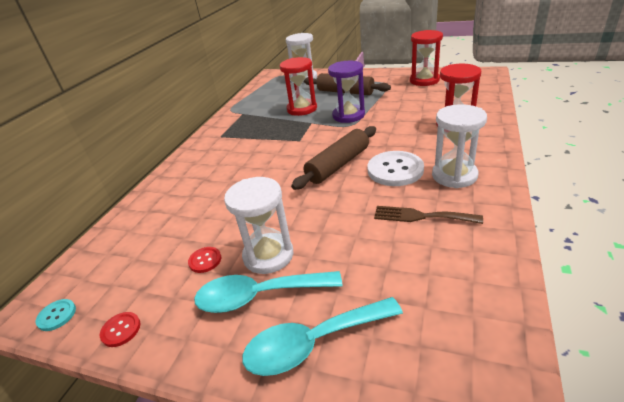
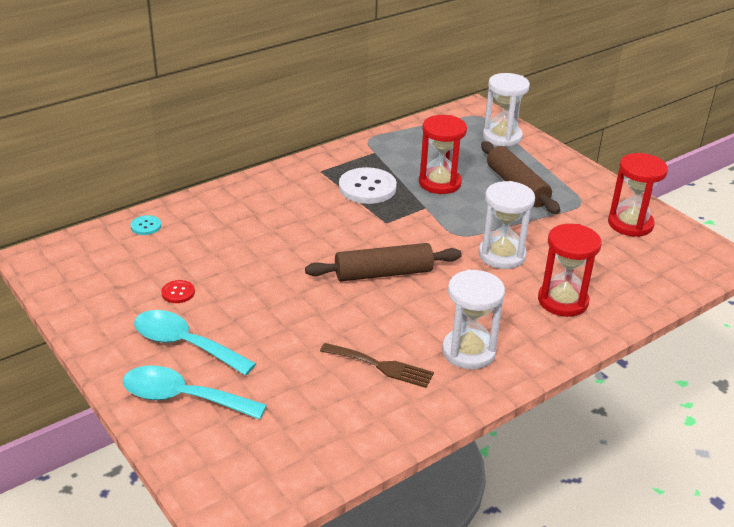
camera: 30 degrees right, 0 degrees up
turquoise button [36,299,76,331] -> turquoise button moved to [131,215,161,235]
red button [100,312,141,347] -> none
white hourglass [224,177,293,274] -> white hourglass moved to [478,181,535,269]
purple hourglass [328,61,365,123] -> none
white button [368,151,424,186] -> white button moved to [339,167,397,204]
brown fork [374,206,483,224] -> brown fork turned 150 degrees clockwise [320,343,434,388]

